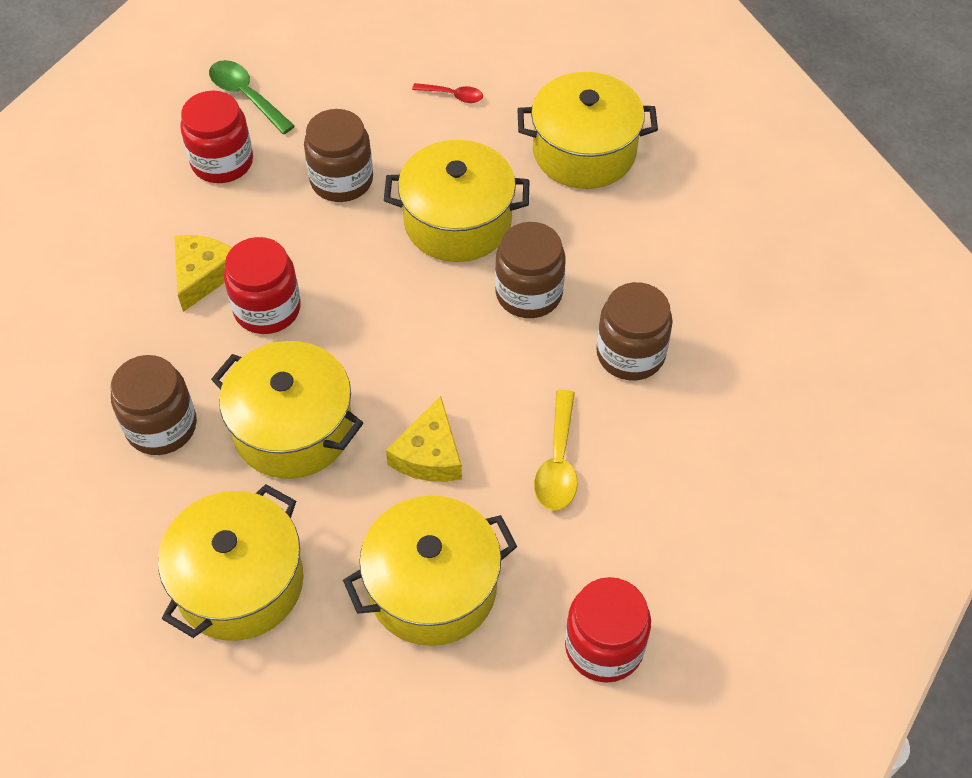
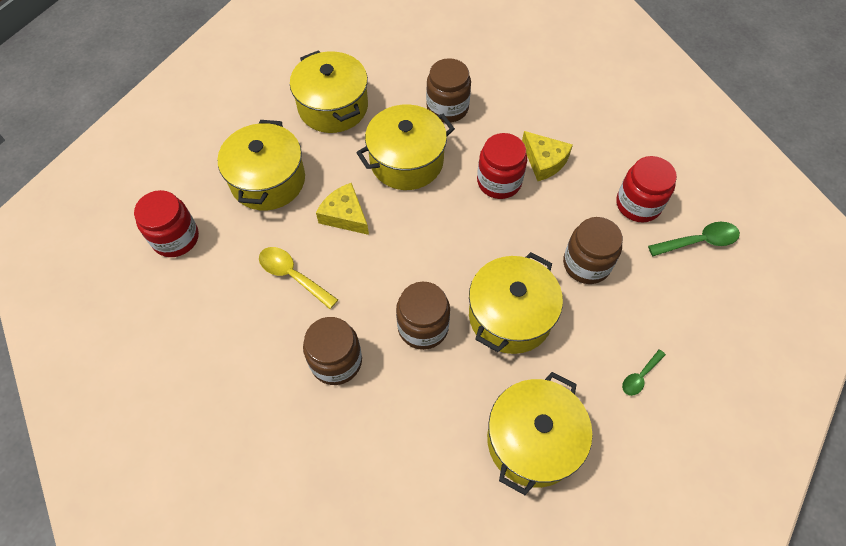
camera: 120 degrees right, 5 degrees up
red spoon [412,83,483,103] -> green spoon [622,349,666,396]

